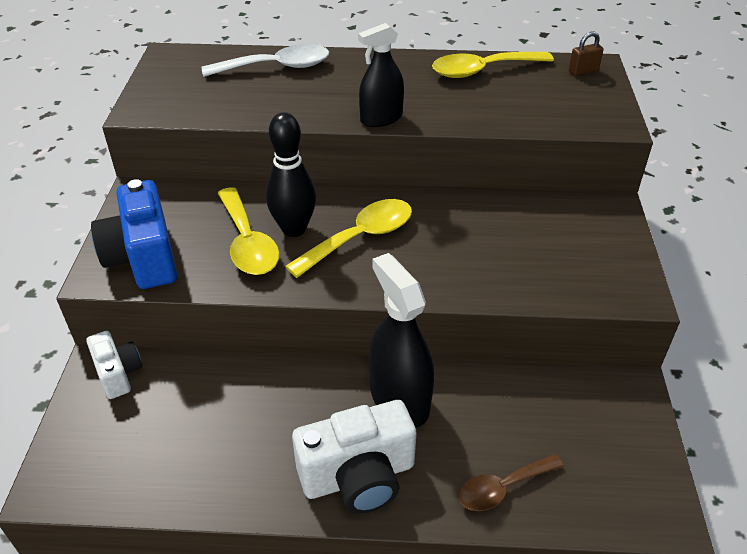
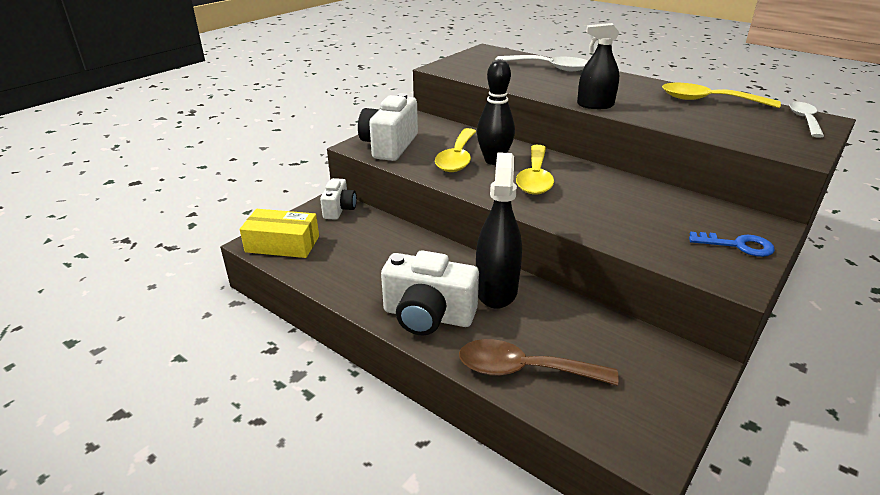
camera: 35 degrees right, 10 degrees down
blue camera [91,179,177,289] -> white camera [358,93,418,161]
yellow spoon [285,199,412,278] -> yellow spoon turned 105 degrees clockwise [516,145,554,195]
brown spoon [458,454,564,511] -> brown spoon [459,339,619,385], size x1.50
brown padlock [569,31,604,76] -> white spoon [789,102,824,138]
none -> yellow box [240,209,319,258]
none -> blue key [689,231,775,257]

